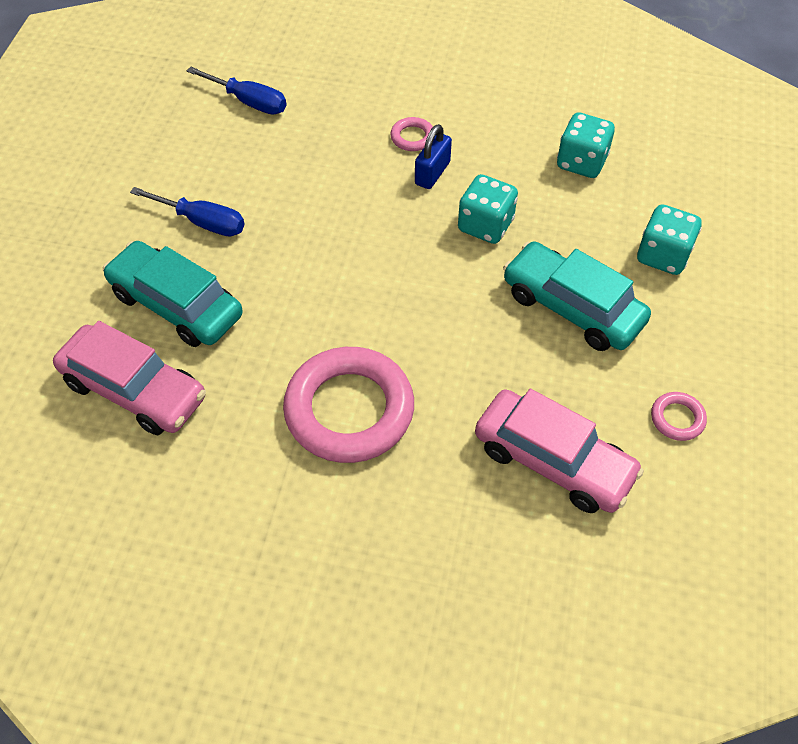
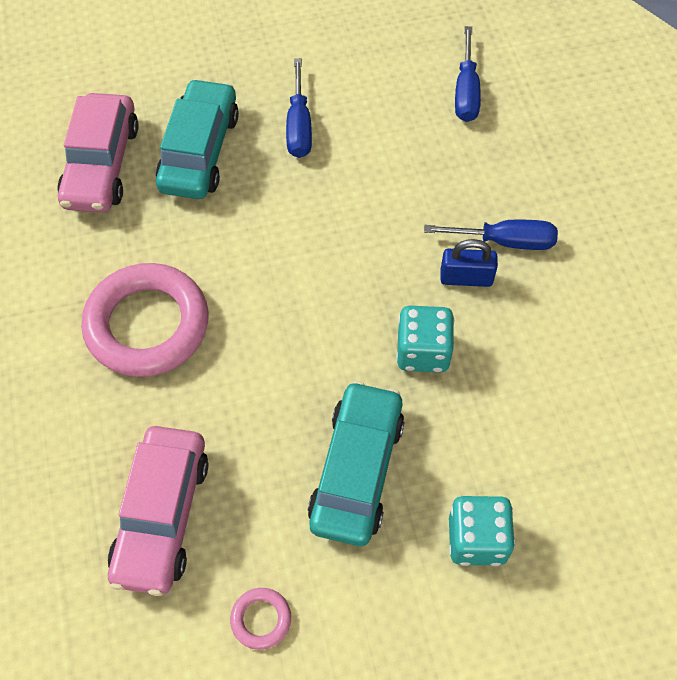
camera: 65 degrees right, 5 degrees up
pink ring [390,117,433,151] -> blue screwdriver [424,220,558,250]
turquoise dice [557,112,615,178] -> none

